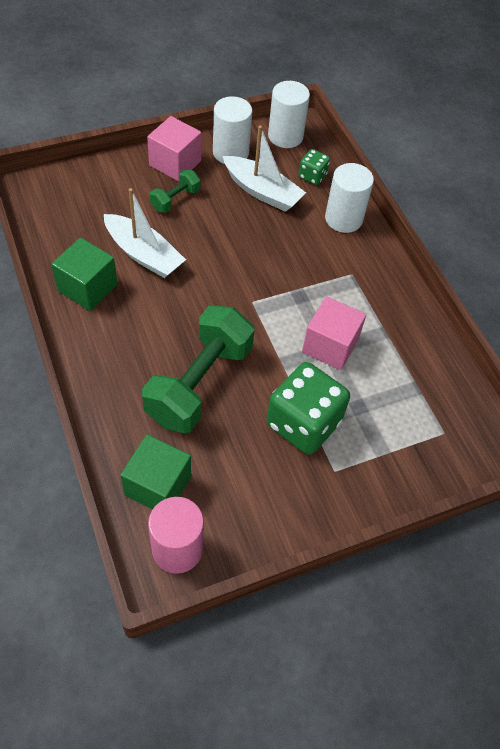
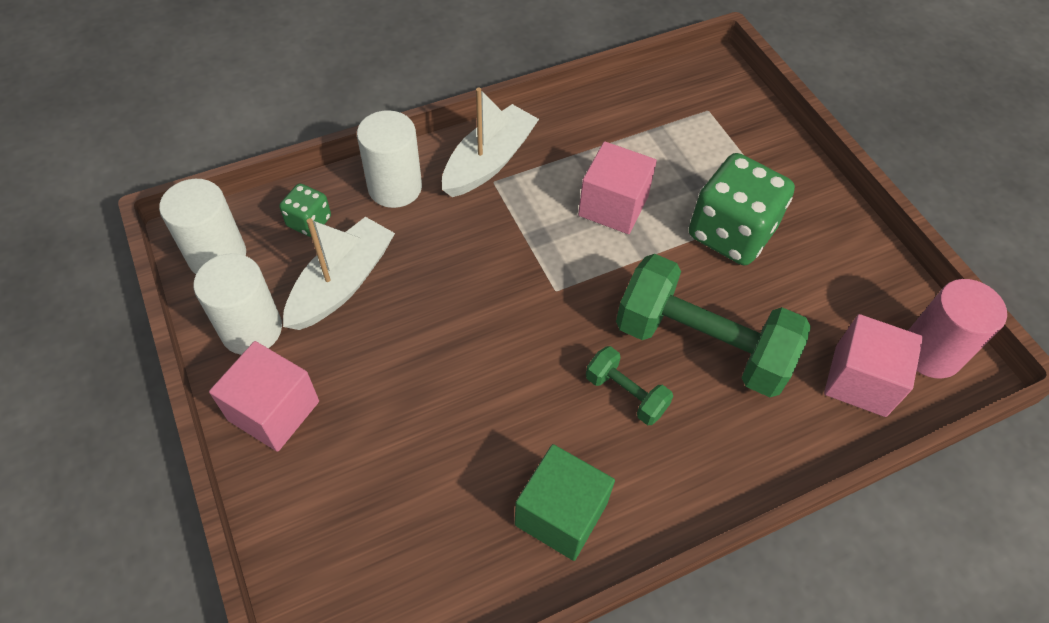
camera: 90 degrees left, 0 degrees up
white boat [104,188,186,278] -> white boat moved to [442,87,539,197]
green cube [121,434,191,509] -> pink cube [824,314,923,417]
green dumbbell [150,169,200,213] -> green dumbbell moved to [586,346,673,425]

